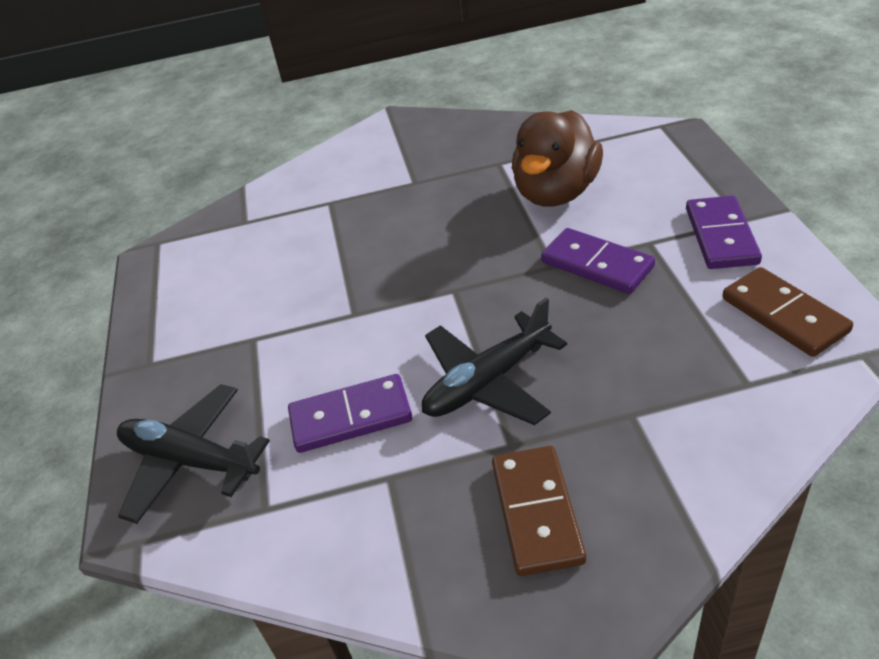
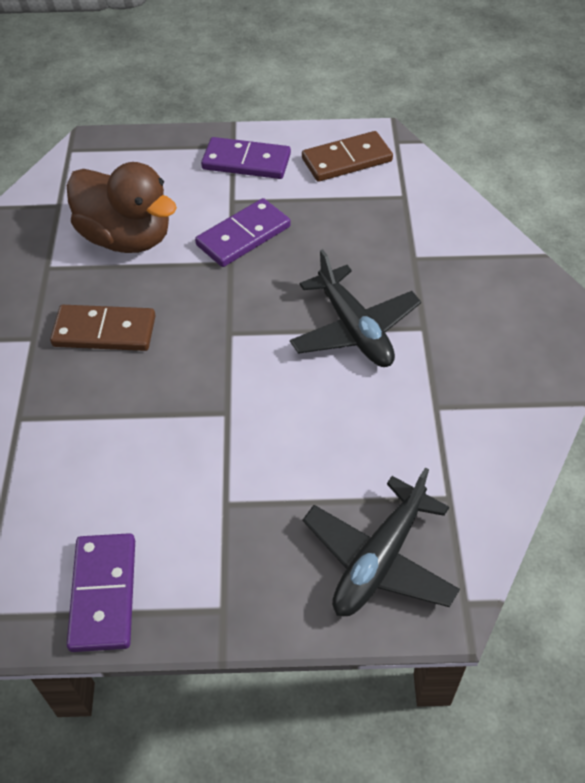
camera: 85 degrees left, 10 degrees up
purple domino [288,374,412,453] -> purple domino moved to [67,533,135,652]
brown domino [492,446,586,576] -> brown domino moved to [50,305,155,351]

